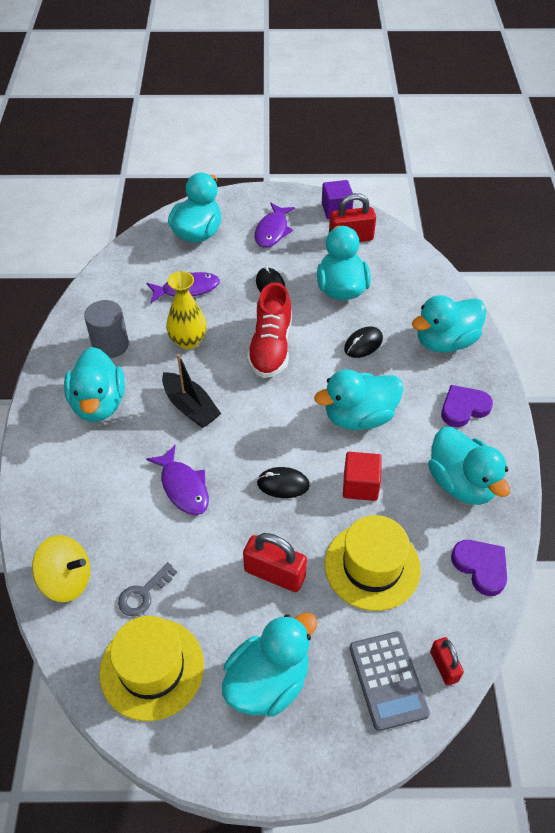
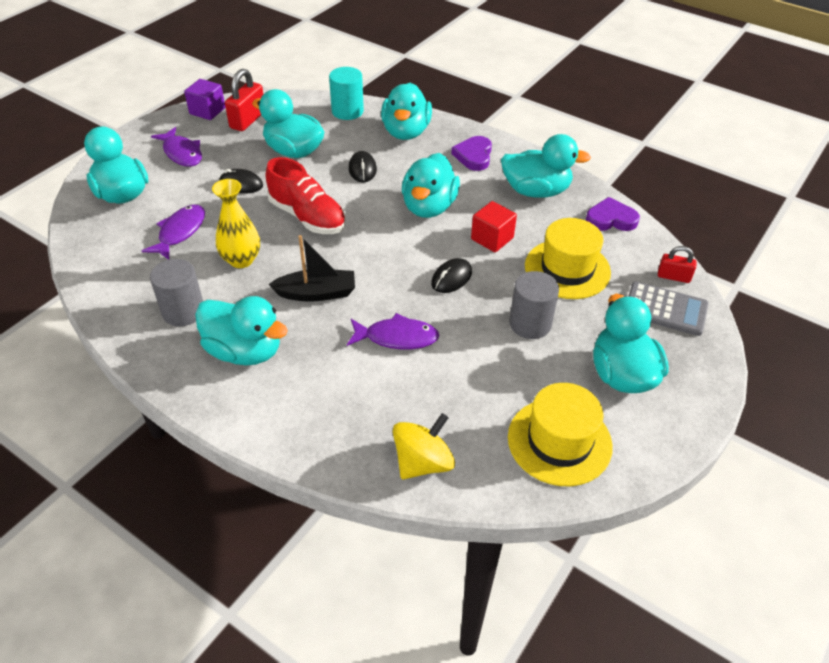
camera: 55 degrees left, 5 degrees down
grey key [118,562,177,617] -> none
red padlock [243,533,307,592] -> grey cylinder [509,271,559,339]
none -> turquoise cylinder [329,67,364,120]

